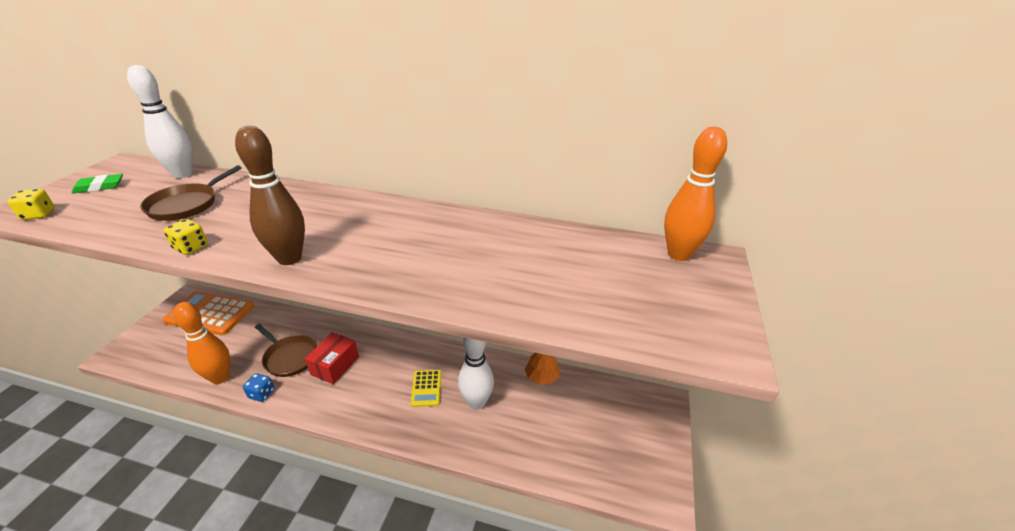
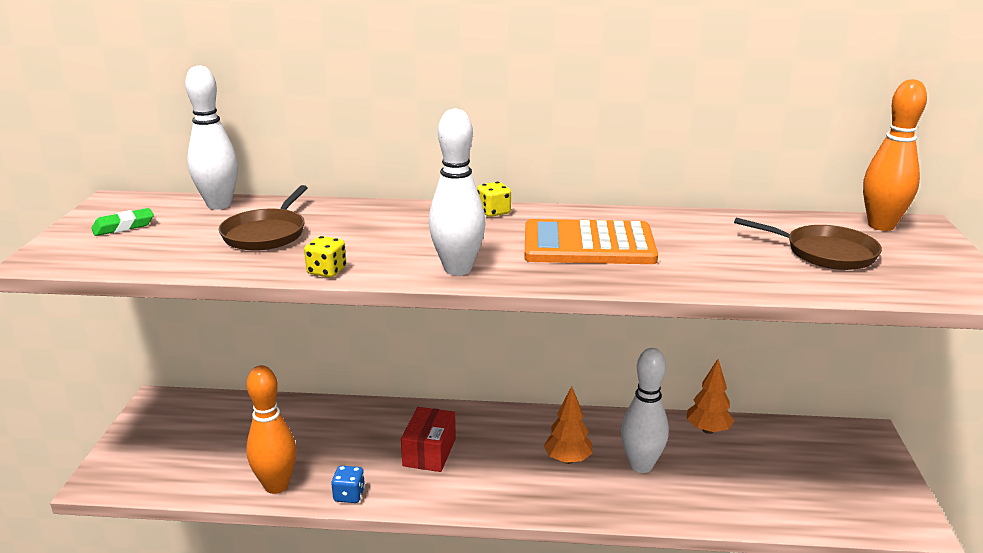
camera: 10 degrees left, 10 degrees down
yellow dice [7,189,55,220] -> yellow dice moved to [477,182,511,217]
orange calculator [162,291,254,335] -> orange calculator moved to [525,219,658,264]
brown bowling pin [235,126,305,265] -> white bowling pin [429,109,486,275]
brown pan [255,324,317,377] -> brown pan moved to [734,218,882,270]
yellow calculator [411,370,441,407] -> orange tree [544,386,593,464]

